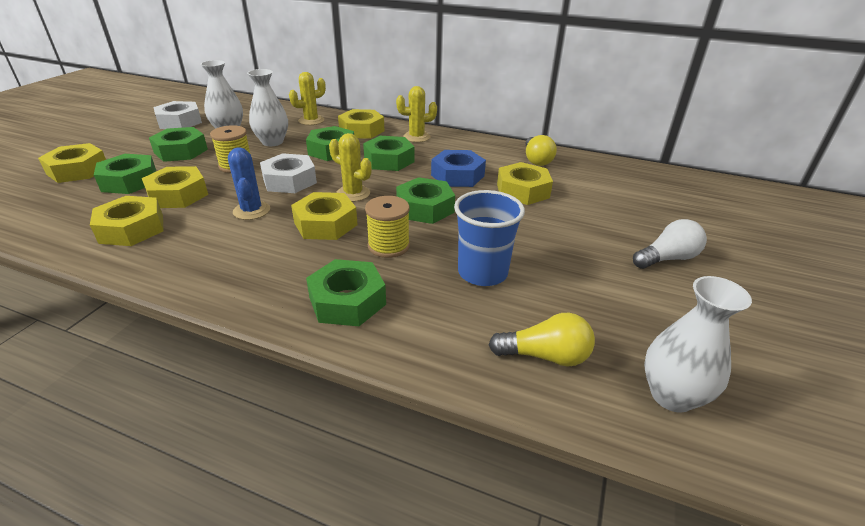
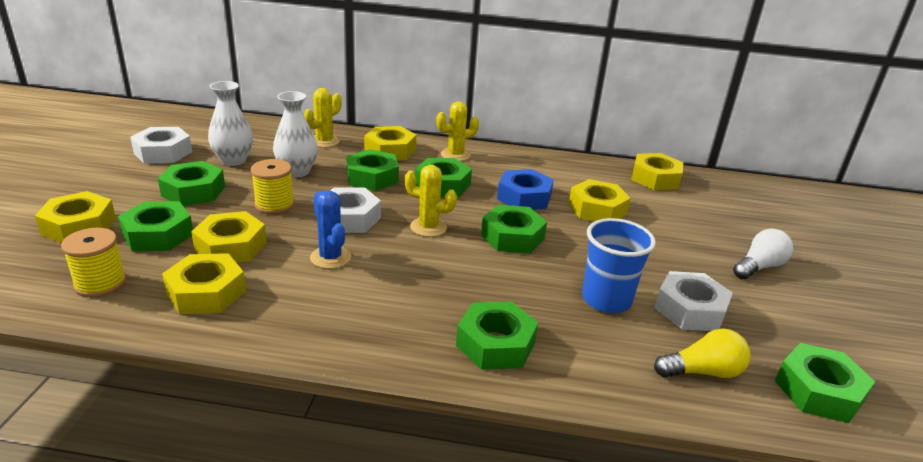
camera: 15 degrees left, 5 degrees down
yellow nut [291,192,358,240] -> yellow nut moved to [631,153,683,190]
yellow spool [365,196,410,258] -> yellow spool moved to [61,228,127,298]
yellow light bulb [526,135,557,166] -> none
white vase [644,276,752,413] -> green nut [775,343,875,423]
none -> white nut [655,271,733,331]

